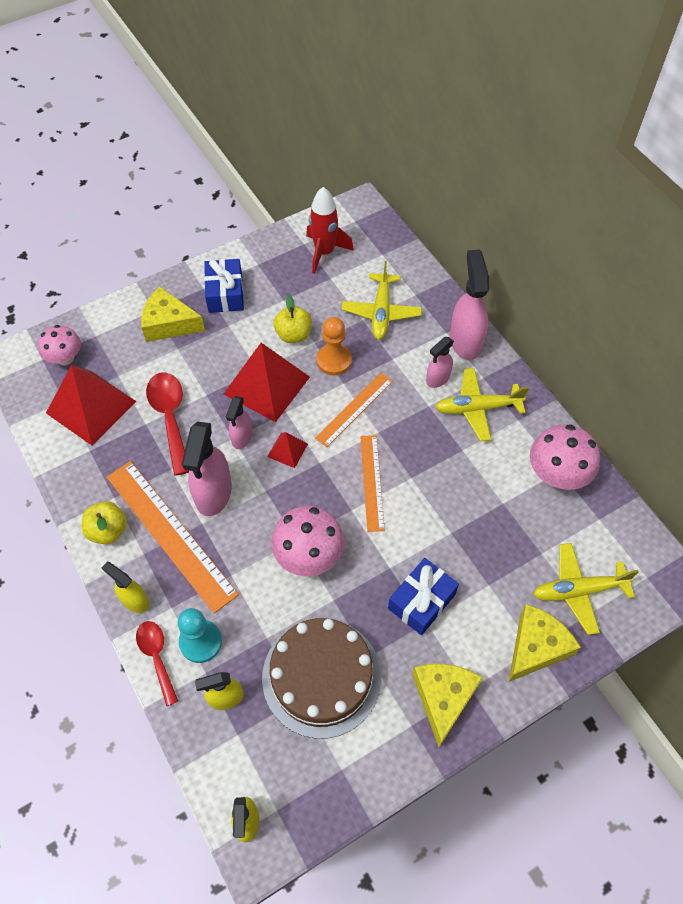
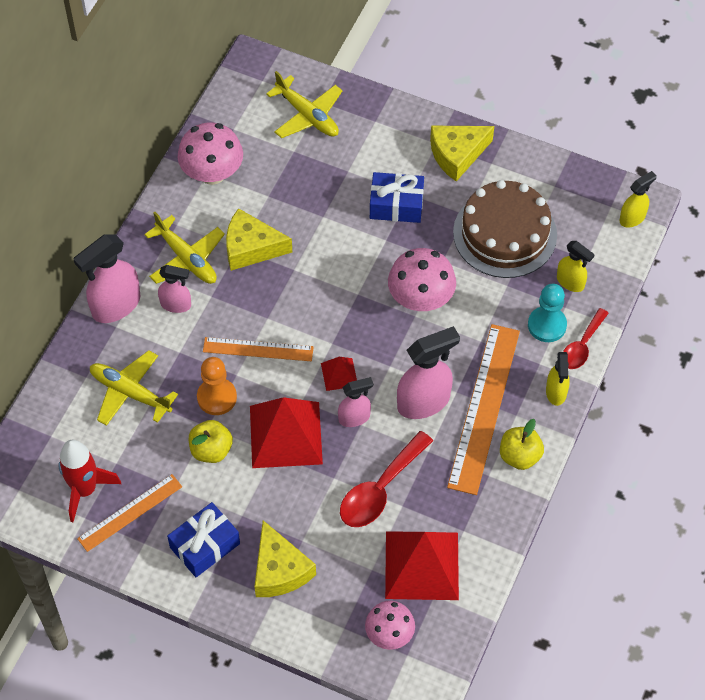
camera: 125 degrees left, 0 degrees up
yellow plane [341,261,422,340] -> yellow plane turned 120 degrees counterclockwise [90,350,178,426]
orange ruler [360,435,385,532] -> orange ruler moved to [77,474,182,552]
yellow cheese [509,604,581,682] -> yellow cheese moved to [226,208,292,271]

